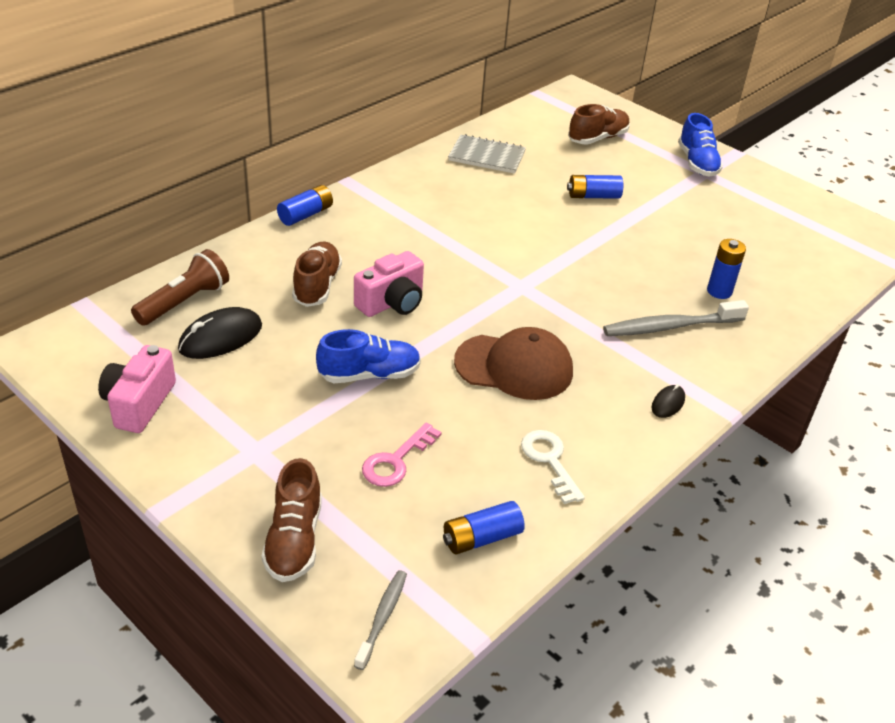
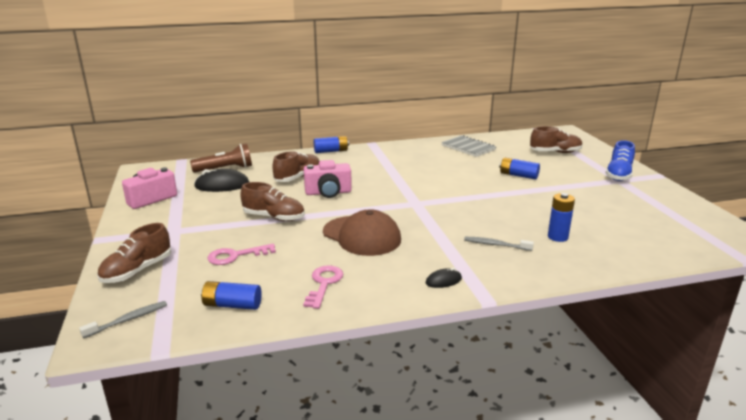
camera: 35 degrees right, 15 degrees down
blue shoe [316,329,421,383] -> brown shoe [240,182,305,221]
white key [521,430,585,504] -> pink key [303,266,343,309]
grey toothbrush [603,300,749,336] -> grey toothbrush [464,237,534,251], size x0.58

